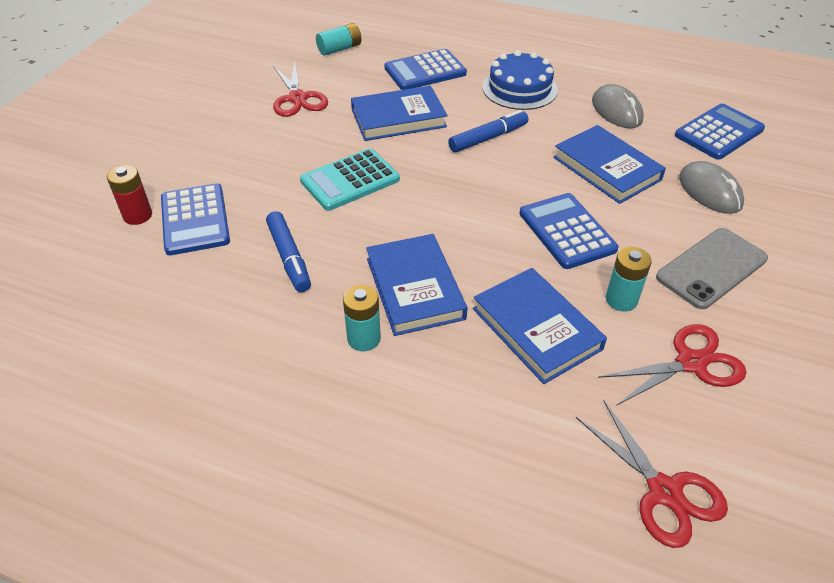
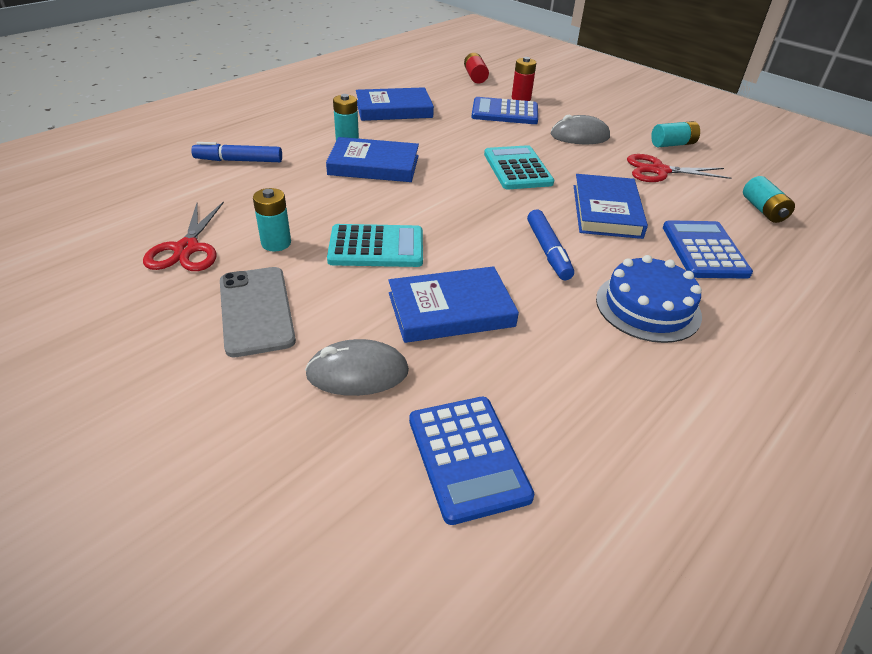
camera: 110 degrees right, 5 degrees down
blue marker [266,211,311,292] -> blue marker moved to [191,142,282,162]
blue book [473,268,607,384] -> blue book moved to [356,87,434,121]
blue calculator [519,193,619,269] -> turquoise calculator [327,224,423,267]
red scissors [576,400,728,548] -> none
grey mouse [592,84,644,129] -> grey mouse moved to [551,115,610,144]
none -> red battery [464,53,489,84]
none -> turquoise battery [651,121,700,147]

